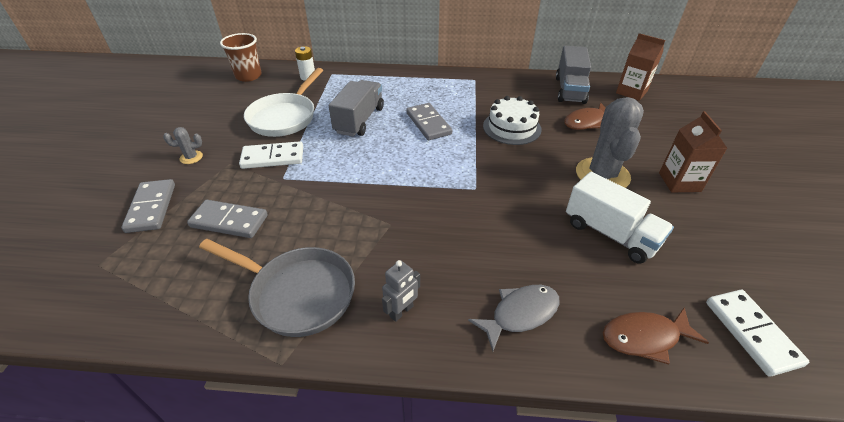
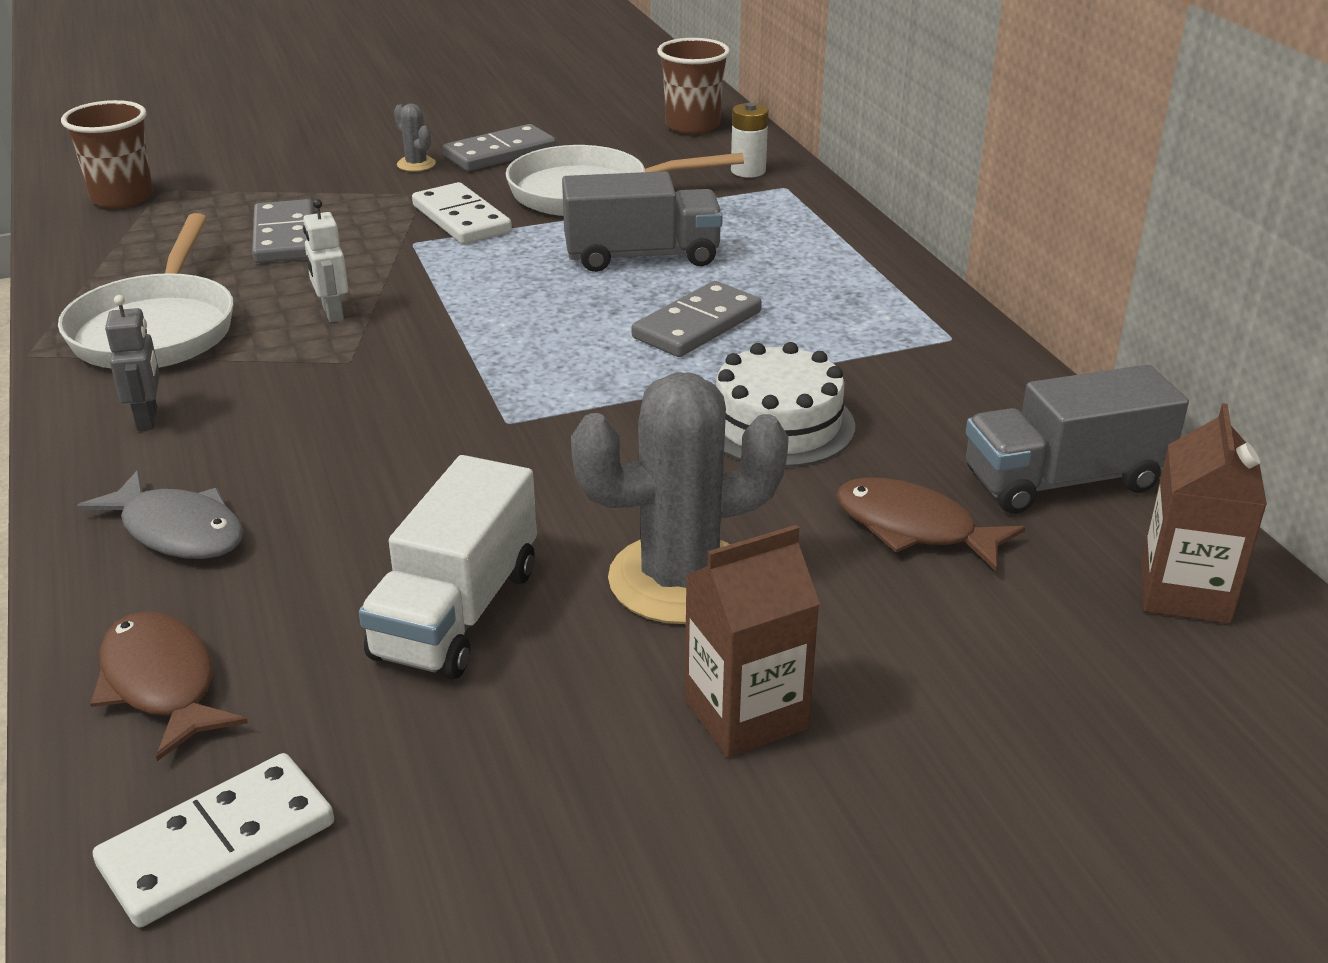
camera: 65 degrees right, 10 degrees down
grey domino [121,179,175,233] -> grey domino moved to [443,124,556,171]
grey pan [199,239,355,337] -> white pan [58,213,233,368]
grey robot [382,260,420,322] -> grey robot turned 120 degrees counterclockwise [105,295,160,431]
none -> brown cup [61,100,153,209]
none -> white robot [303,199,348,323]

